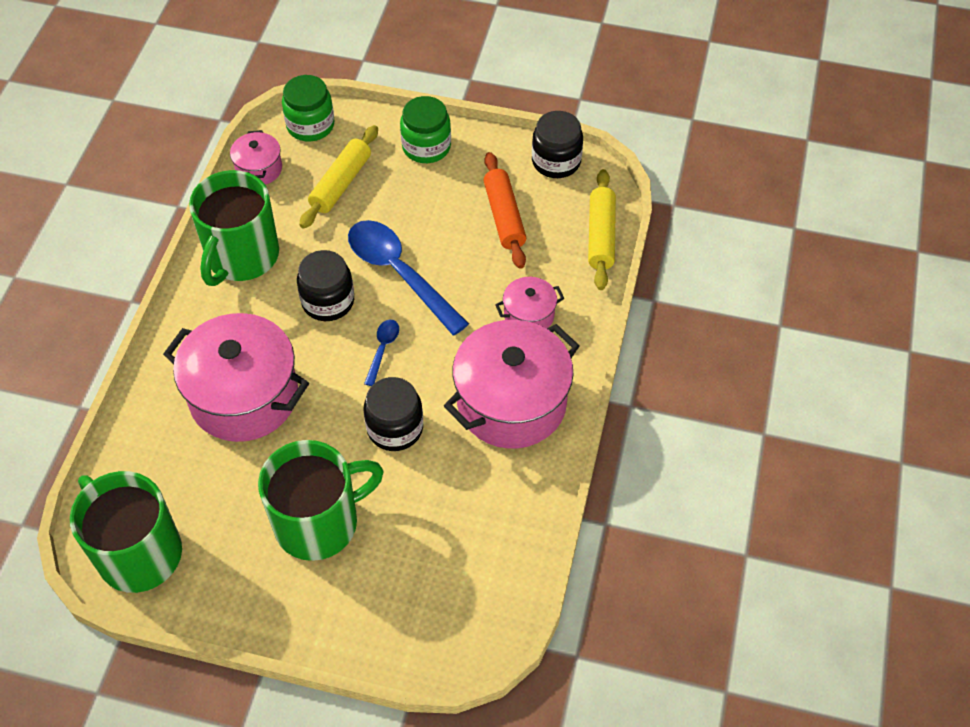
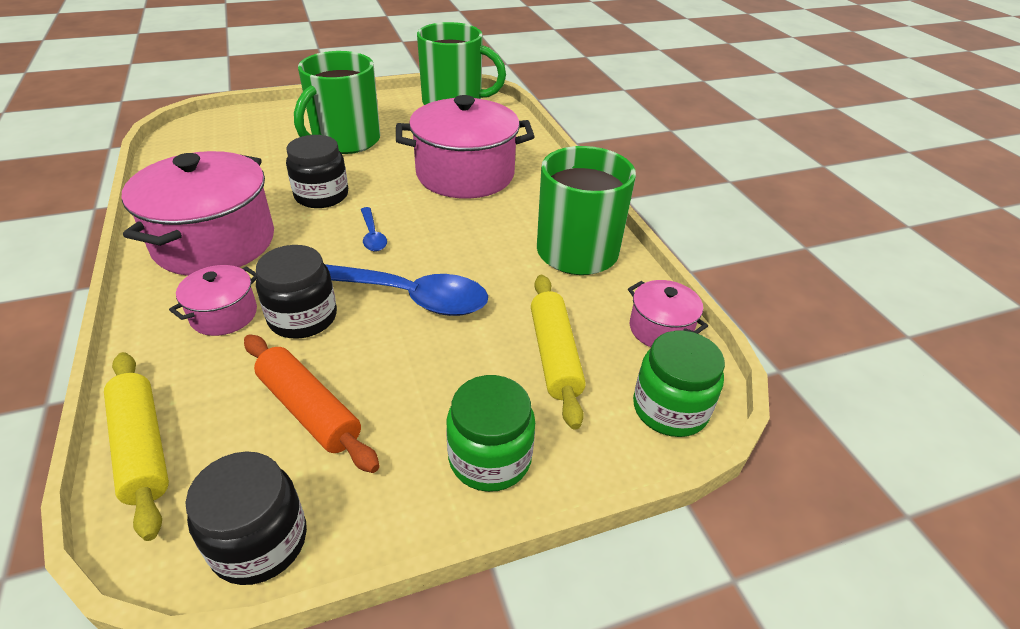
camera: 145 degrees right, 15 degrees down
black jar [297,250,354,321] -> black jar moved to [256,245,337,339]

